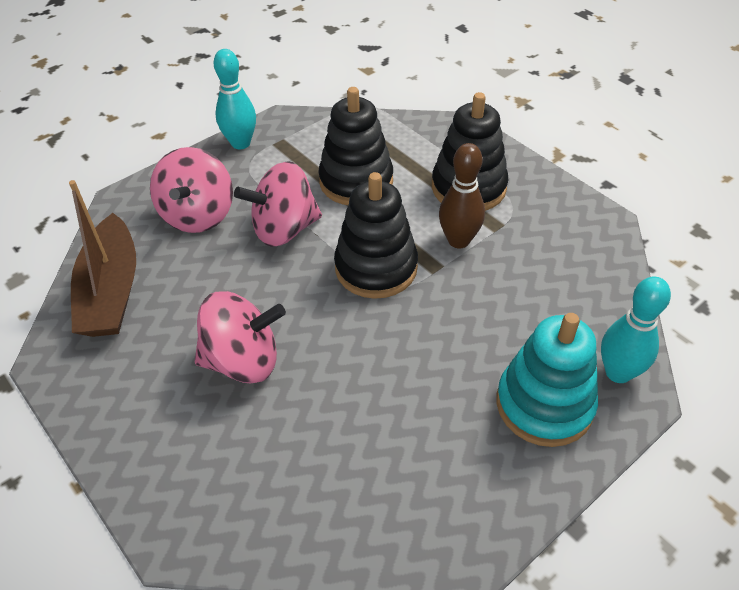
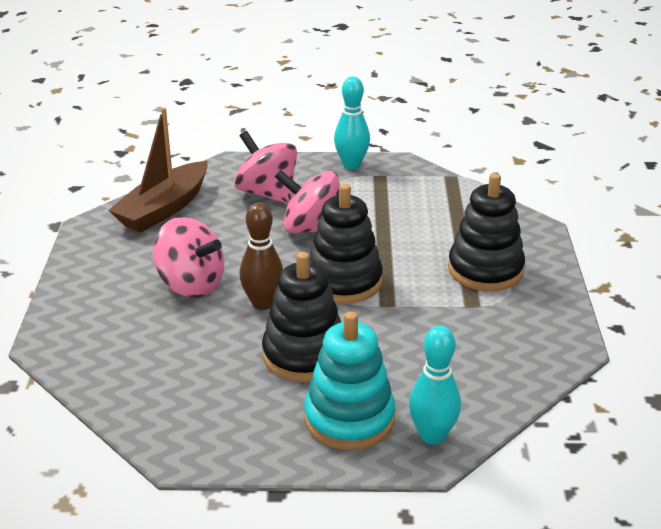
camera: 40 degrees right, 15 degrees down
pink spinning top [150,147,233,233] -> pink spinning top turned 90 degrees clockwise [234,131,297,204]
black stacking toy [318,87,393,205] -> black stacking toy moved to [262,252,341,382]
brown bowling pin [439,143,485,248] -> brown bowling pin moved to [239,203,283,310]

